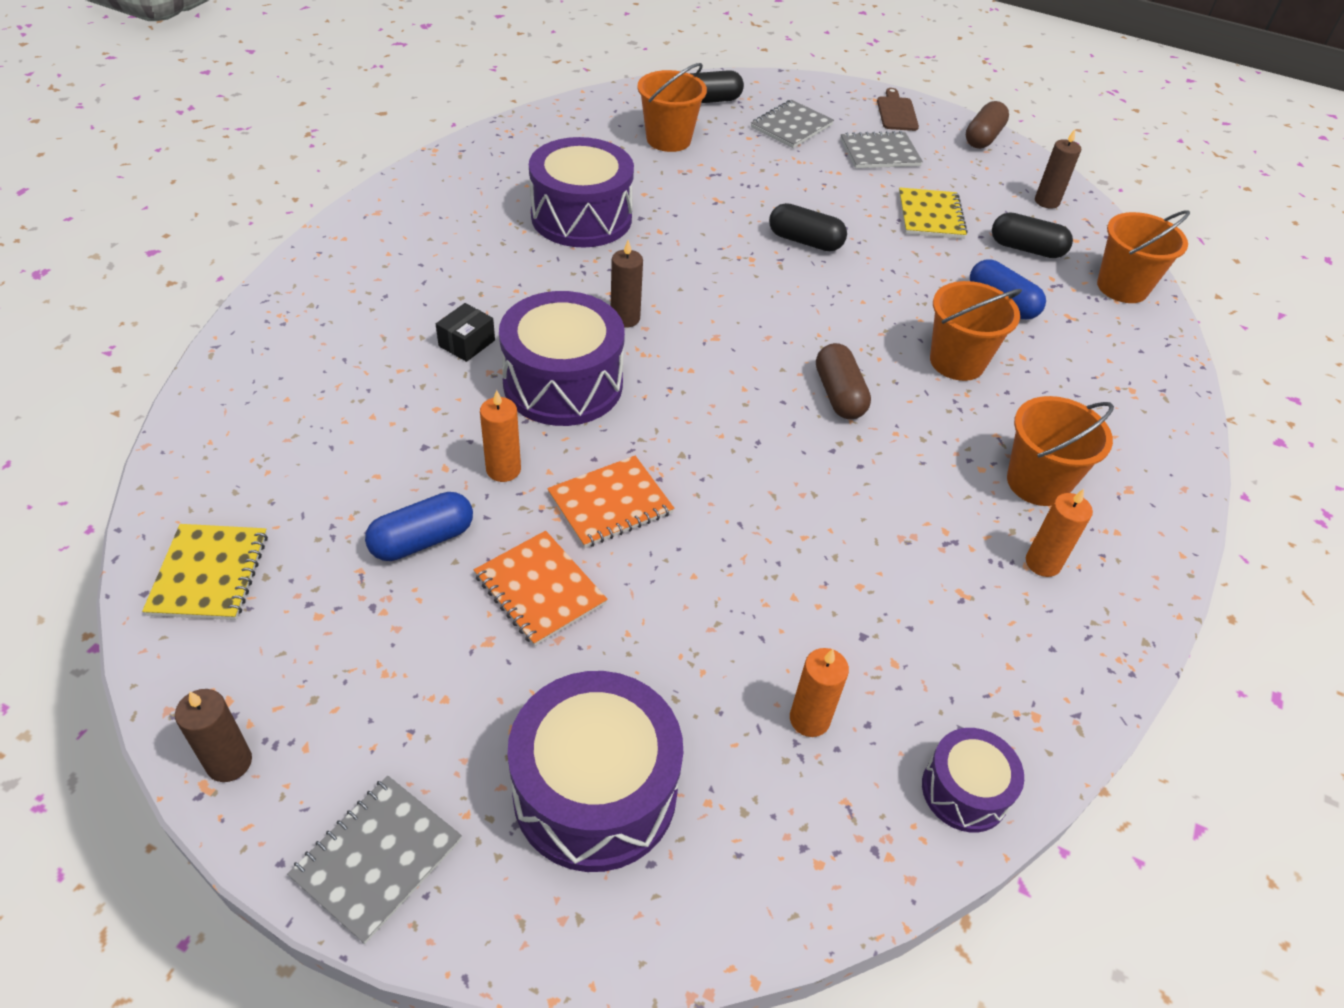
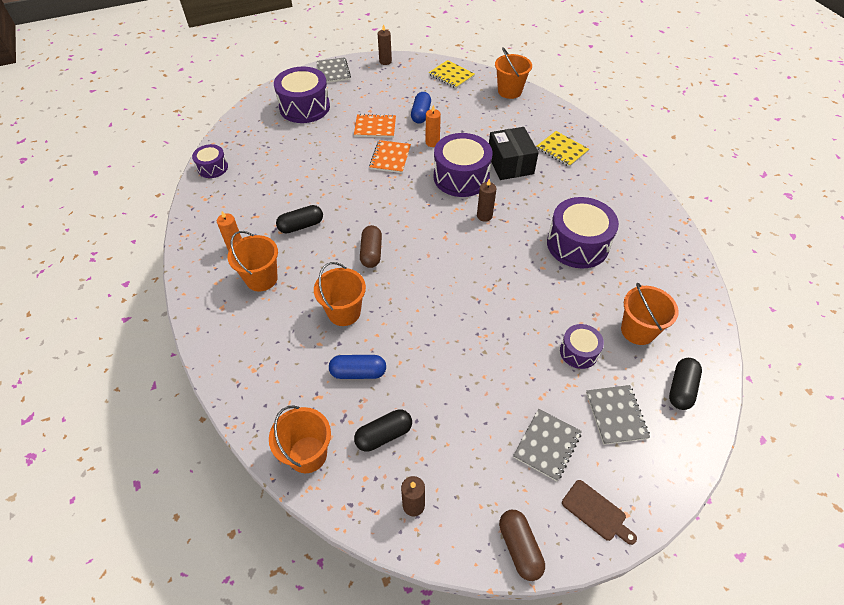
camera: 135 degrees right, 5 degrees up
black box [436,303,495,362] -> black box [489,127,539,180], size x2.00
black capsule [769,203,847,251] -> black capsule moved to [276,205,323,234]
orange candle [790,648,849,737] -> none
brown capsule [816,343,871,419] -> brown capsule turned 60 degrees clockwise [360,225,382,268]
yellow notebook [899,187,968,239] -> yellow notebook moved to [536,131,589,167]
none -> orange bucket [495,47,532,99]
none -> purple drum [560,324,604,369]

